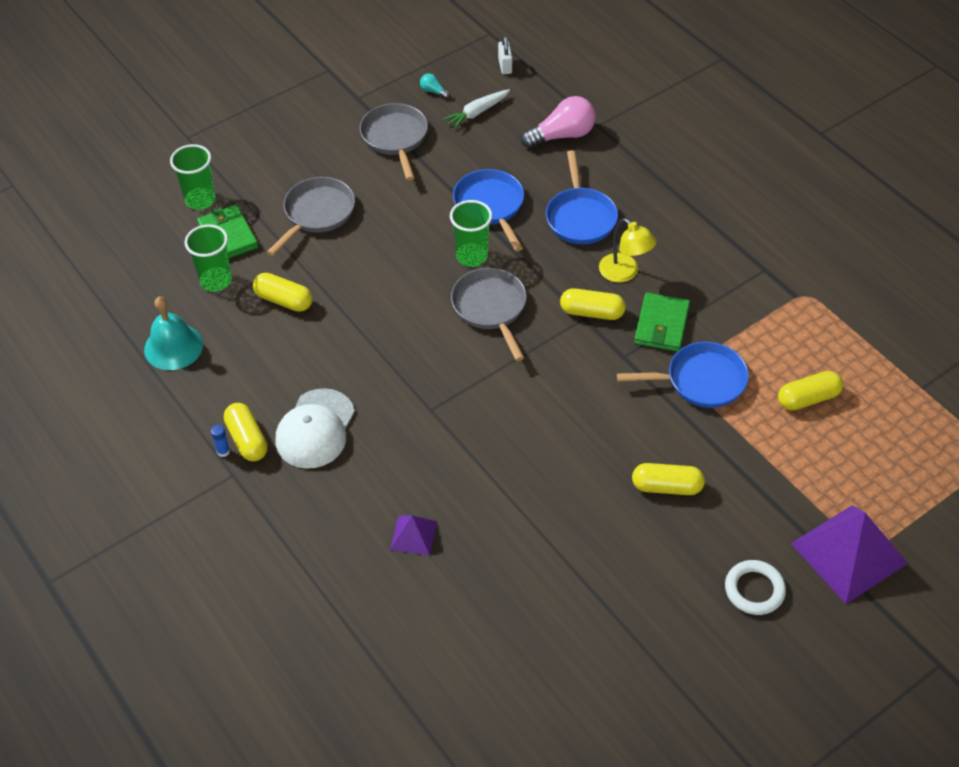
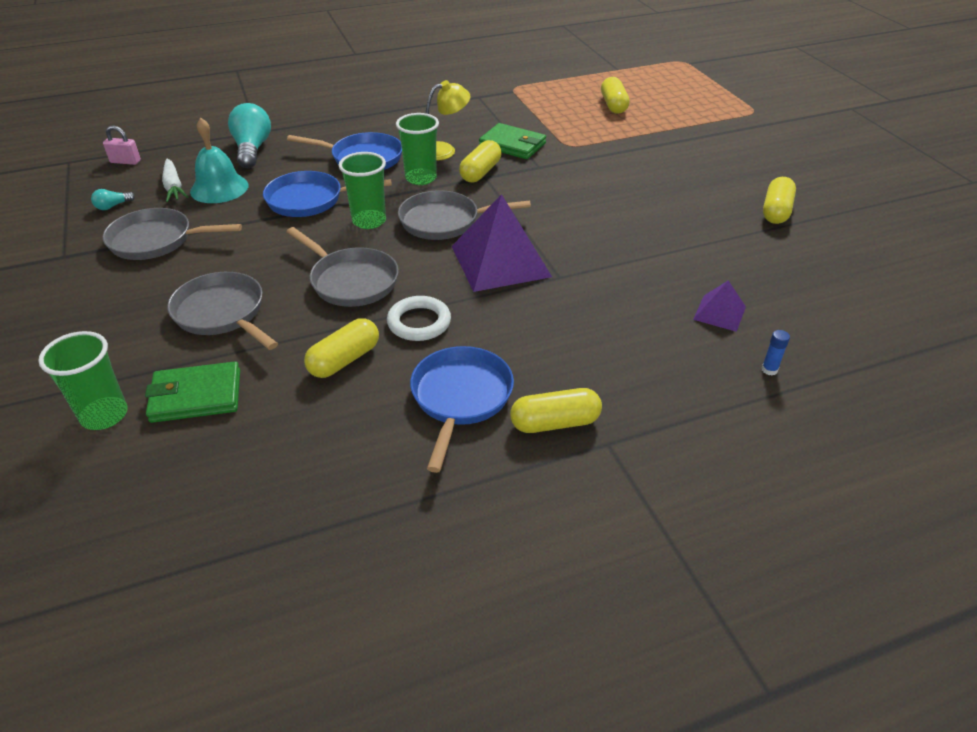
camera: 75 degrees left, 10 degrees down
turquoise bell [144,297,203,370] -> turquoise bell moved to [190,117,249,203]
green cup [184,224,232,292] -> green cup moved to [396,113,439,185]
blue glue stick [211,425,230,457] -> blue glue stick moved to [761,330,790,375]
white cap [275,388,355,469] -> none
white padlock [498,36,512,74] -> pink padlock [103,125,141,165]
pink light bulb [521,96,596,148] -> turquoise light bulb [228,103,271,168]
blue pan [617,342,749,408] -> blue pan moved to [410,346,514,473]
yellow capsule [632,463,705,495] -> yellow capsule moved to [763,177,796,224]
white ring [725,560,786,615] -> white ring moved to [387,296,451,341]
purple pyramid [791,505,908,604] -> purple pyramid moved to [452,194,552,292]
none -> grey pan [286,227,399,307]

